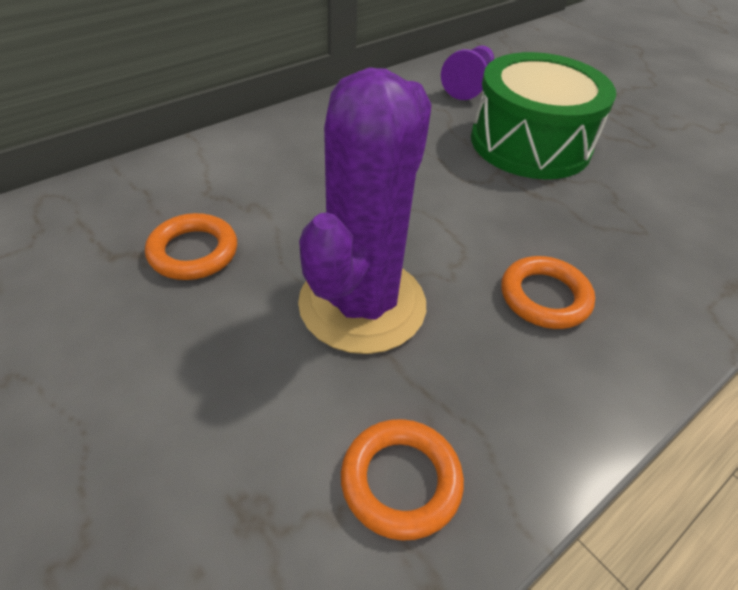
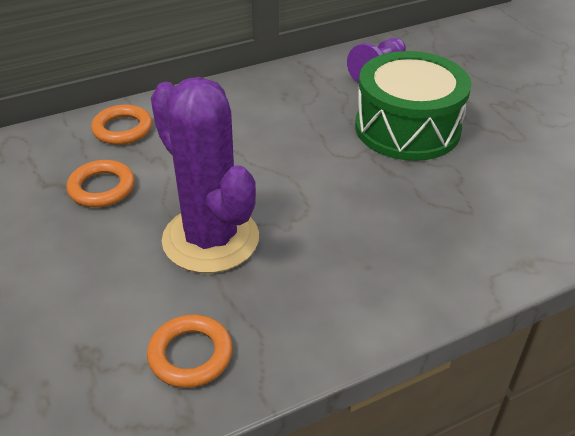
camera: 15 degrees right, 5 degrees down
purple cactus [298,67,432,354] -> purple cactus turned 75 degrees counterclockwise [151,77,259,273]
orange ring [501,256,595,329] -> orange ring moved to [91,105,152,145]

